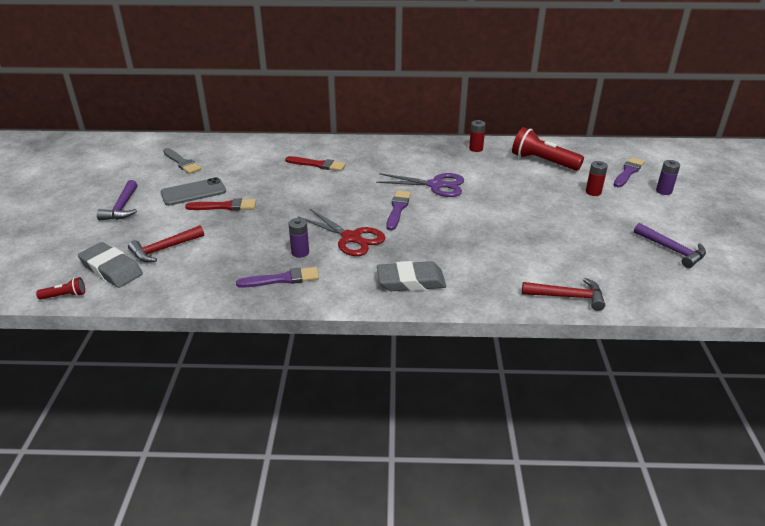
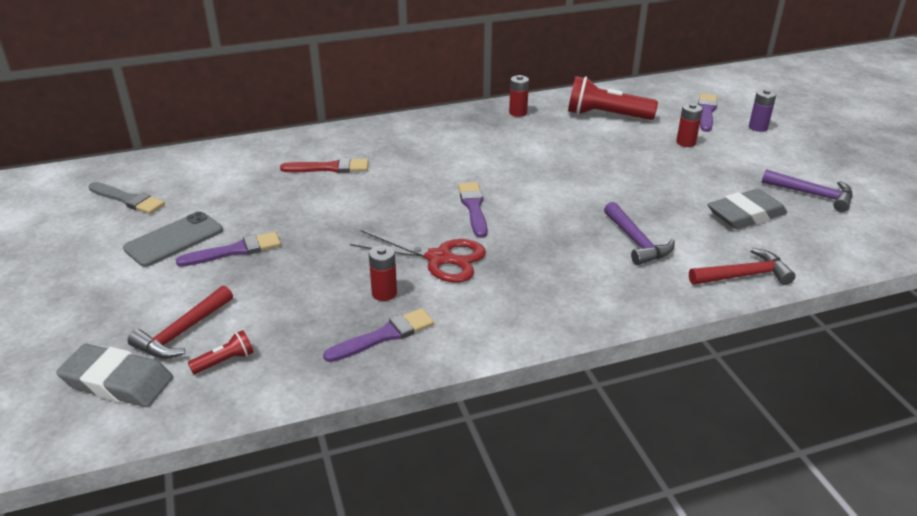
camera: 20 degrees left, 0 degrees up
red flashlight [36,277,85,300] -> red flashlight moved to [188,330,254,374]
purple hammer [97,180,137,220] -> purple hammer moved to [604,202,675,265]
red brush [185,198,256,211] -> purple brush [176,232,281,267]
purple battery [288,218,309,258] -> red battery [369,245,397,301]
purple scissors [376,173,464,197] -> none
grey eraser [377,261,446,291] -> grey eraser moved to [707,189,787,229]

